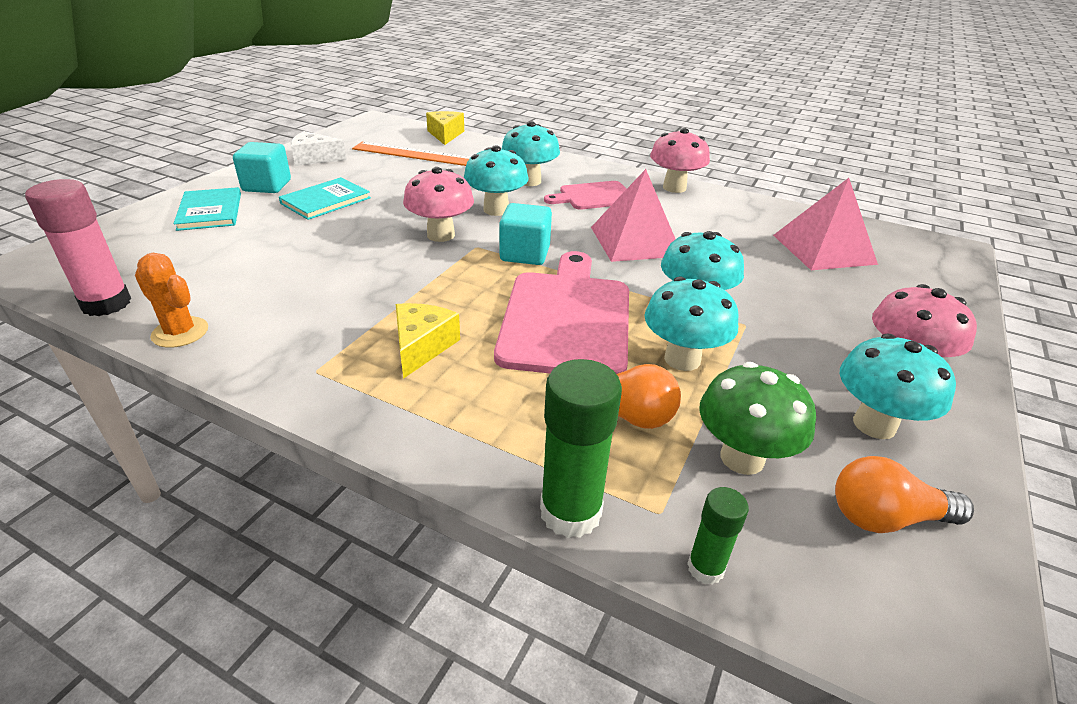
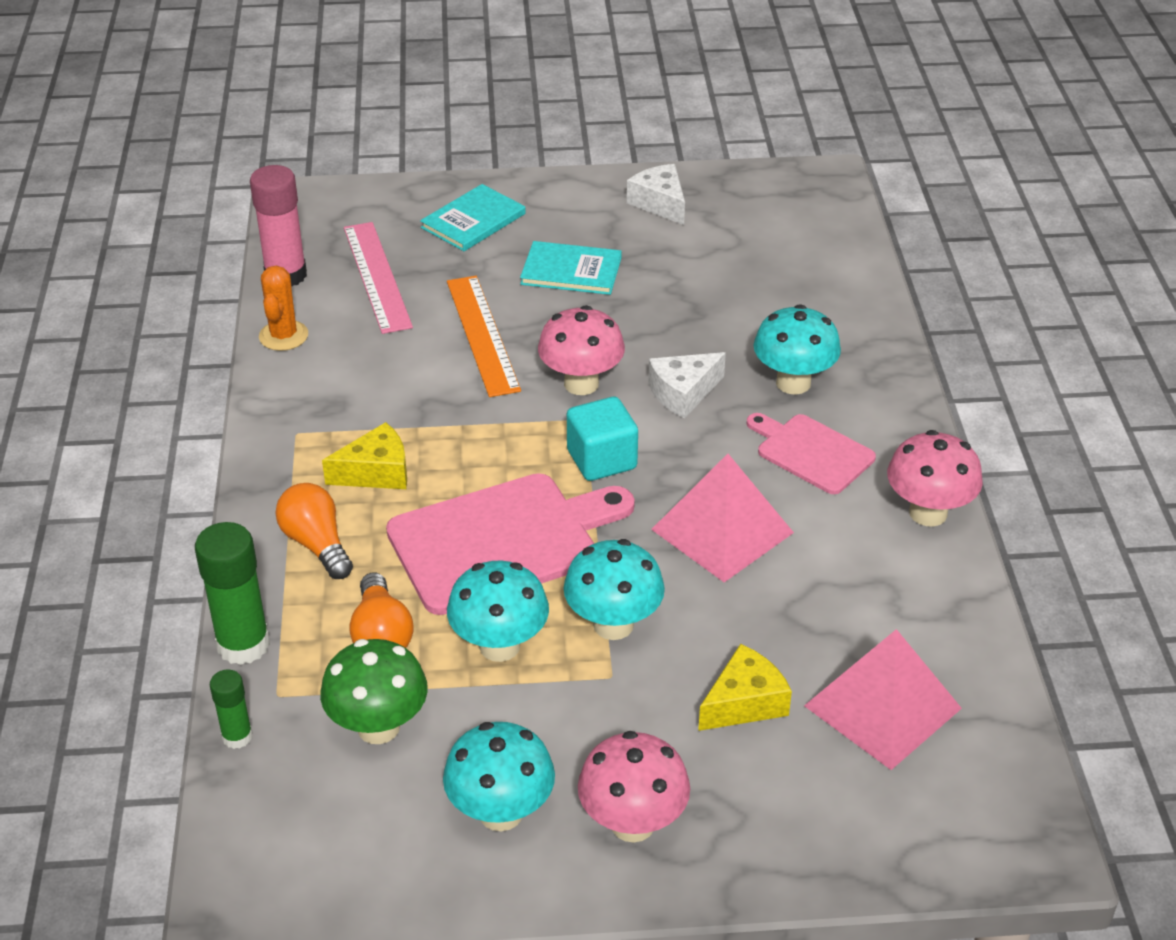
camera: 60 degrees right, 5 degrees up
turquoise cube [233,142,291,193] -> none
orange ruler [352,142,471,166] -> orange ruler moved to [447,276,521,397]
yellow cheese [426,111,464,145] -> yellow cheese moved to [698,644,792,731]
turquoise mushroom [464,145,529,216] -> white cheese [649,352,726,418]
orange light bulb [835,456,974,533] -> orange light bulb moved to [275,483,353,579]
none -> pink ruler [344,222,413,334]

